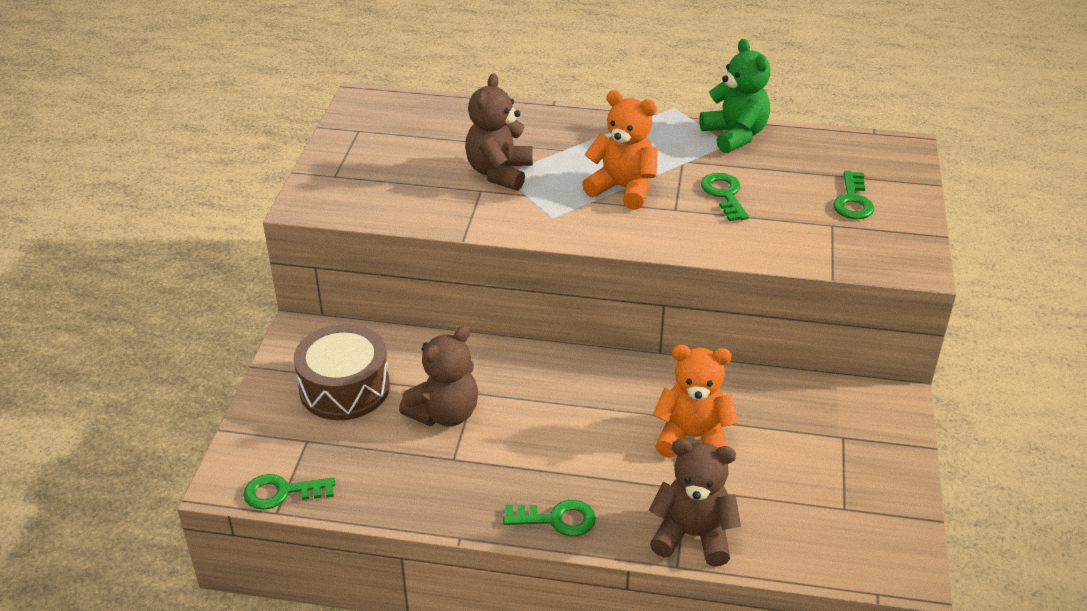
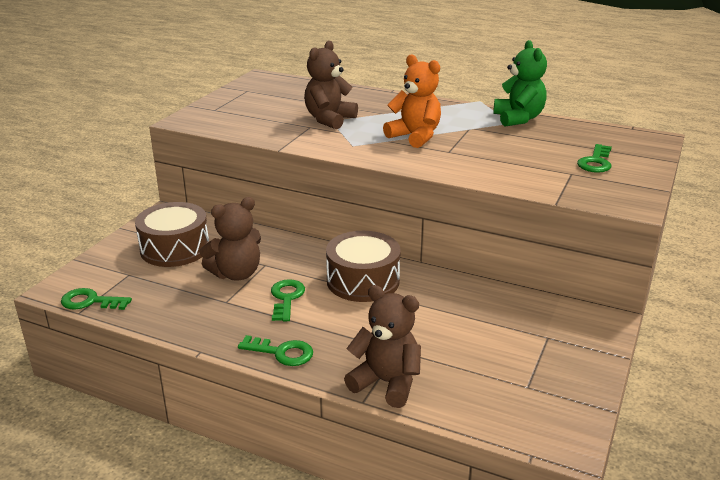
camera: 15 degrees right, 10 degrees down
orange teddy bear [653,345,738,458] -> none
green key [701,173,749,221] -> green key moved to [271,279,305,321]
none -> brown drum [326,231,401,302]

